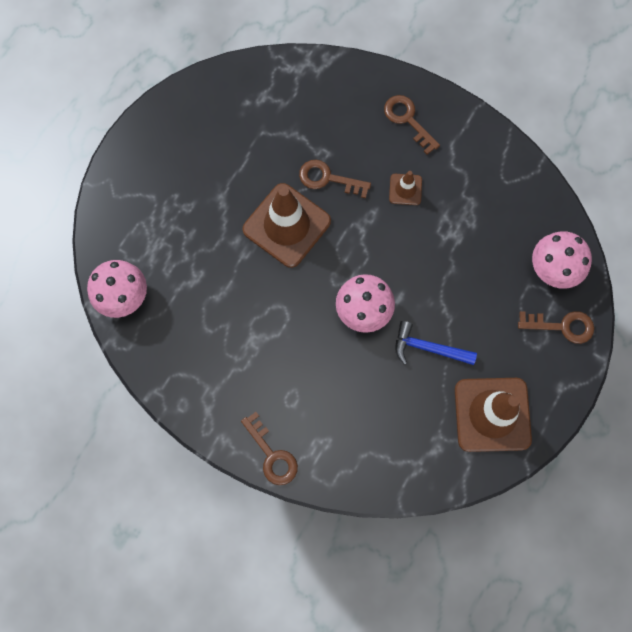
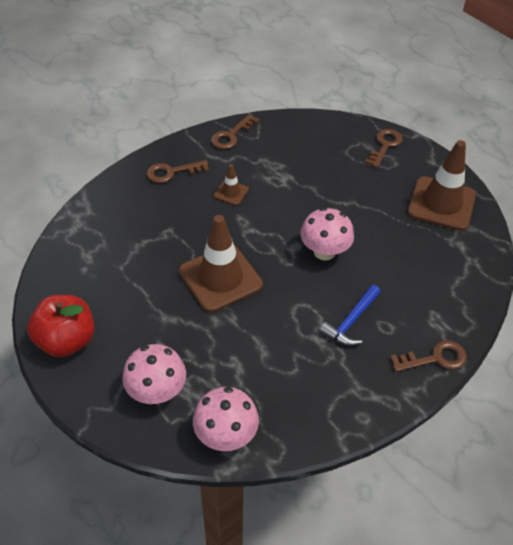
camera: 70 degrees left, 25 degrees down
brown key [299,160,371,198] -> brown key moved to [211,115,259,149]
blue hammer [395,321,477,365] -> blue hammer moved to [319,285,381,346]
pink mushroom [532,231,592,289] -> pink mushroom moved to [122,344,186,404]
none -> red apple [27,295,94,357]

